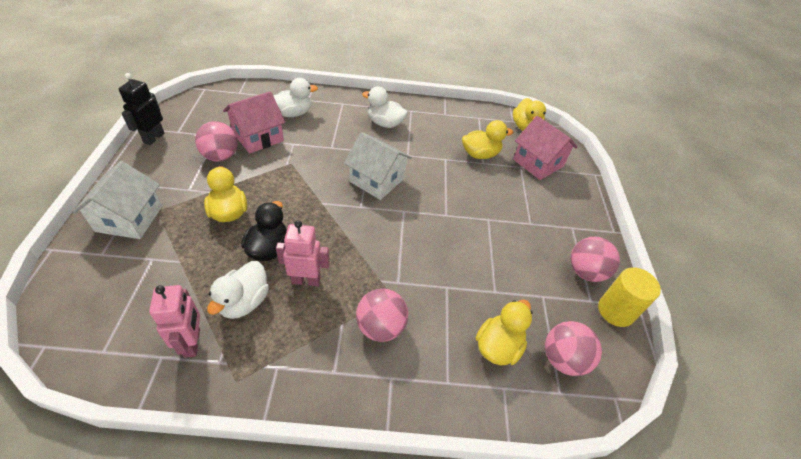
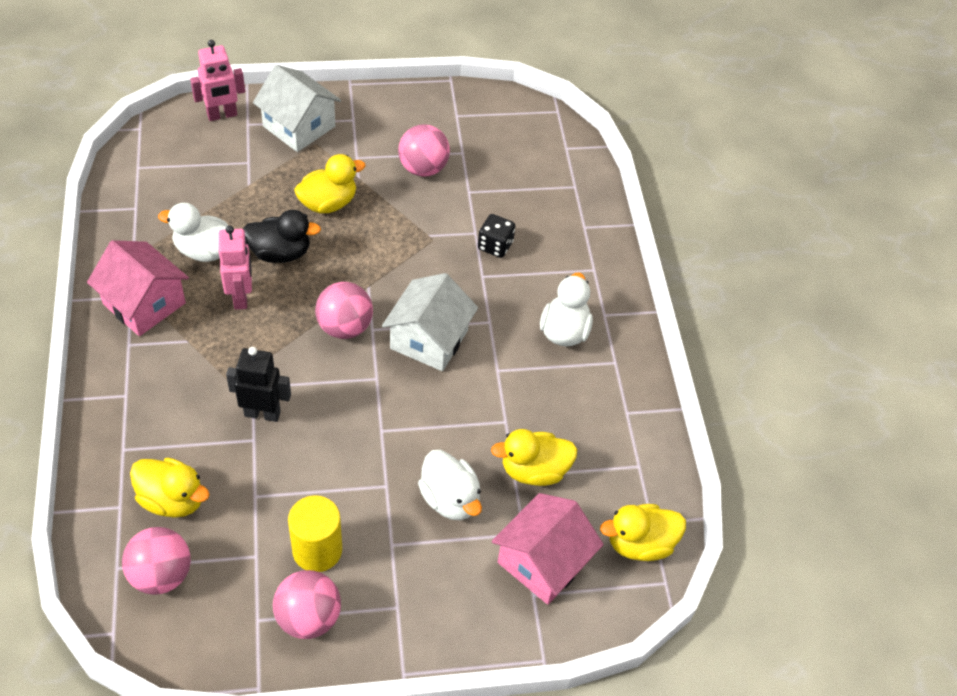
camera: 80 degrees right, 5 degrees up
white house [72,161,162,239] -> white house turned 45 degrees clockwise [253,65,341,152]
black robot [119,73,164,145] -> black robot moved to [226,347,291,422]
pink robot [149,285,200,358] -> pink robot moved to [190,40,245,121]
pink house [223,91,286,154] -> pink house moved to [87,240,189,336]
white duck [273,78,318,117] -> white duck moved to [418,450,482,520]
pink ball [356,288,408,342] -> pink ball moved to [315,282,373,339]
yellow duck [462,120,513,159] -> yellow duck turned 105 degrees clockwise [491,429,578,486]
yellow cylinder [598,267,661,327] -> yellow cylinder moved to [288,495,342,572]
none -> black dice [478,214,515,258]

